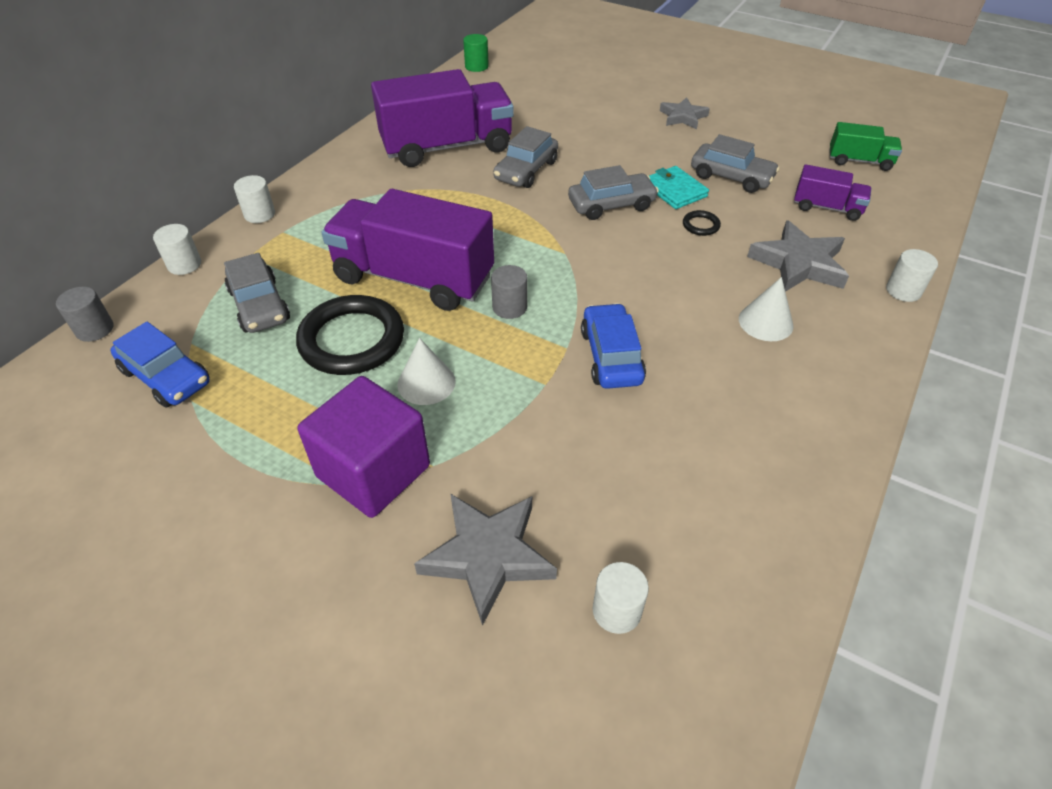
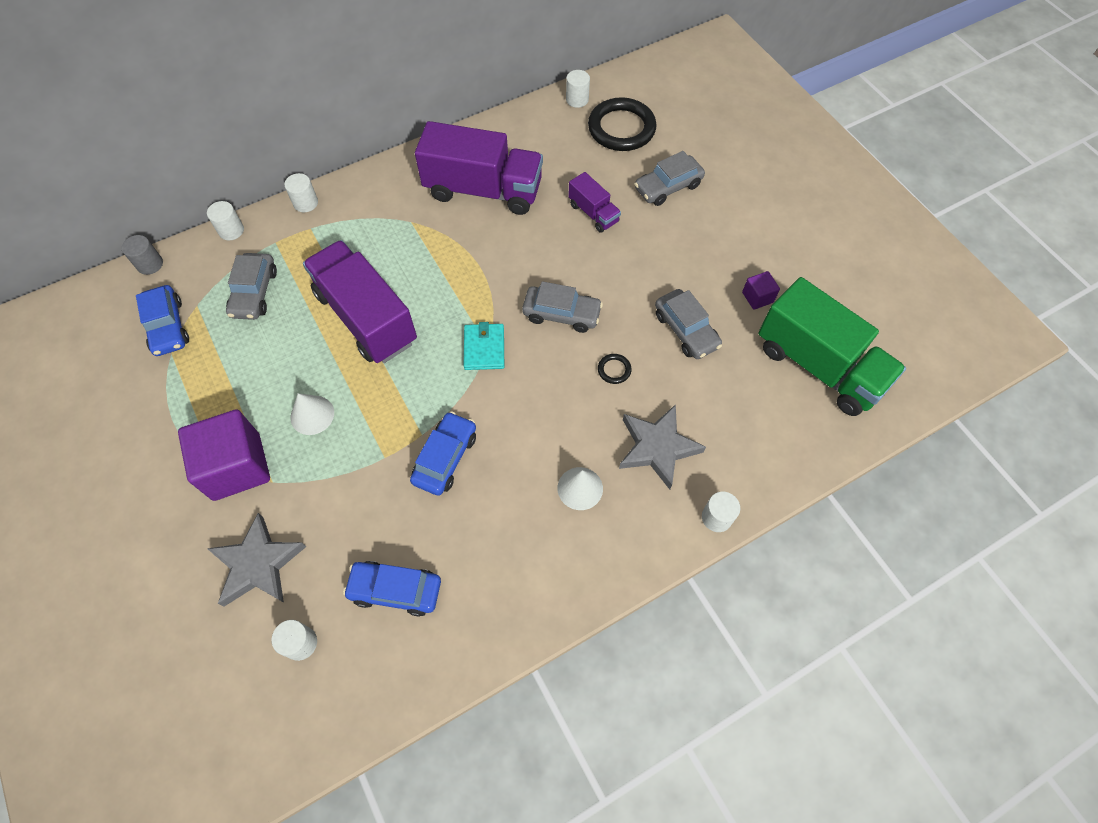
camera: 30 degrees right, 15 degrees up
black ring [296,295,404,375] -> black ring moved to [588,97,657,151]
green cylinder [463,34,489,72] -> white cylinder [566,70,590,108]
grey cylinder [491,265,527,319] -> none
grey car [493,126,558,188] -> grey car moved to [634,151,705,206]
turquoise wallet [649,166,709,209] -> turquoise wallet moved to [464,322,504,370]
grey star [660,97,710,129] -> none
purple truck [794,165,872,221] -> purple truck moved to [568,172,621,233]
green truck [829,122,902,171] -> green truck [758,277,906,416], size x2.07
none -> blue car [343,561,441,617]
none -> purple cube [742,271,780,310]

